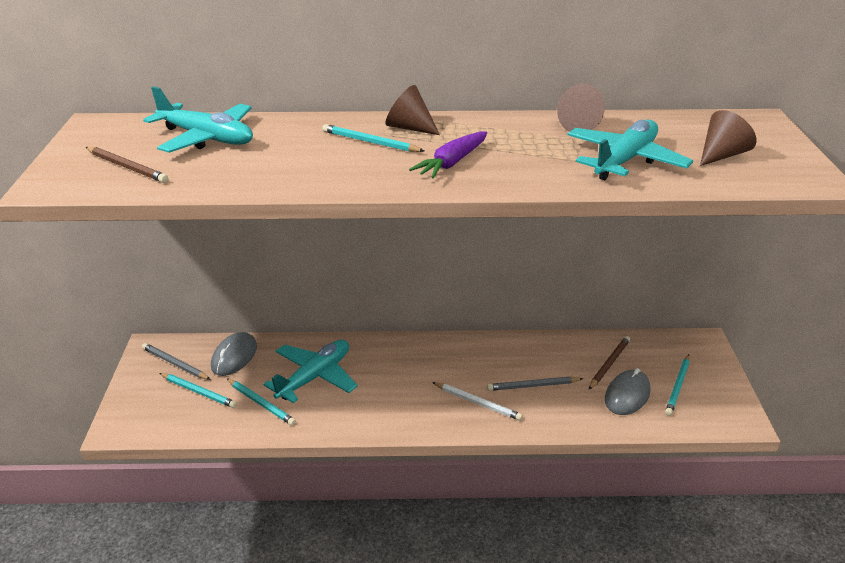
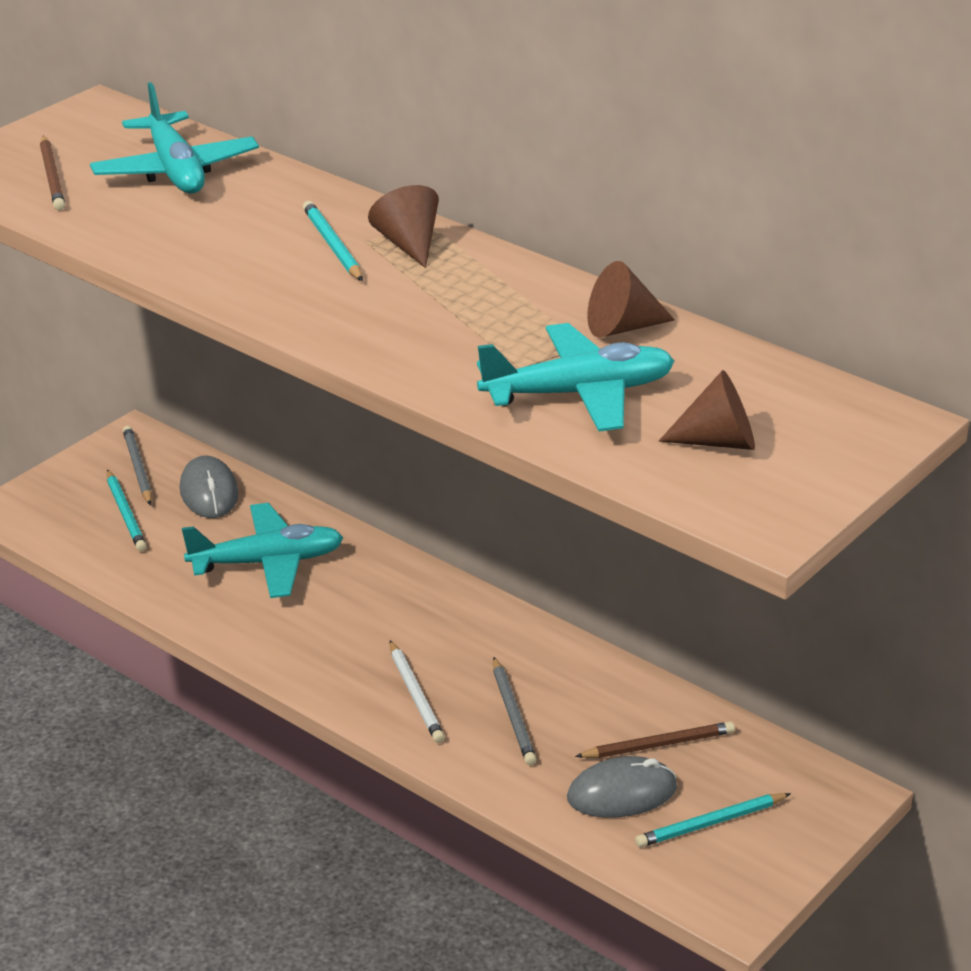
camera: 40 degrees right, 0 degrees up
grey mouse [211,332,257,376] -> grey mouse turned 75 degrees counterclockwise [180,456,239,518]
turquoise pencil [227,379,296,426] -> none
purple carrot [409,131,487,178] -> none
grey pencil [487,377,583,391] -> grey pencil turned 135 degrees counterclockwise [493,657,537,765]

